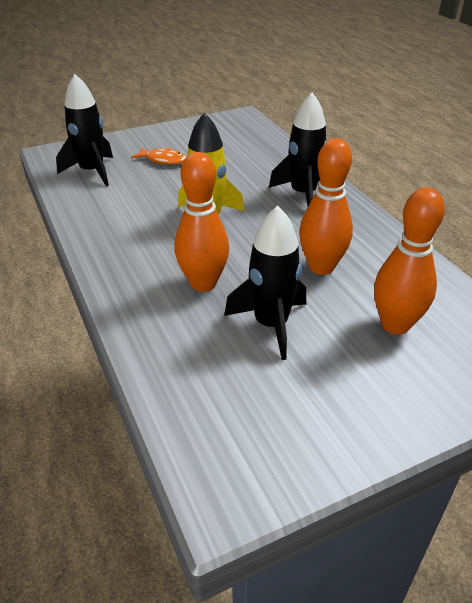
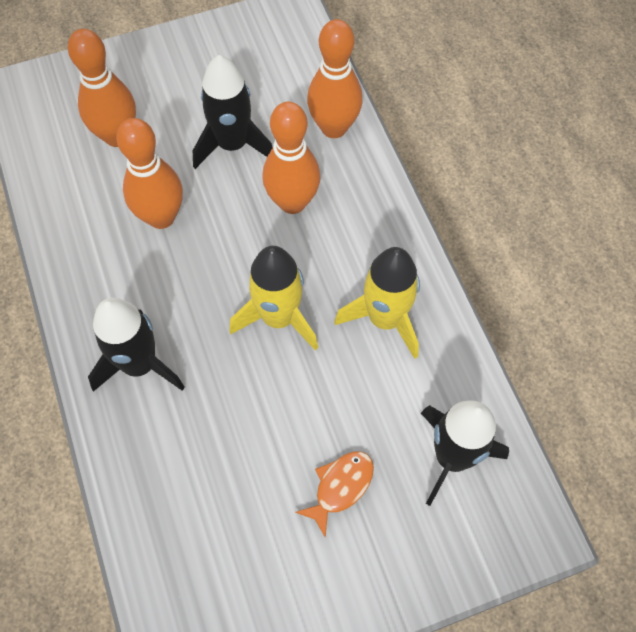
camera: 175 degrees left, 25 degrees up
orange fish [131,147,186,165] -> orange fish turned 105 degrees clockwise [295,451,374,537]
none -> orange bowling pin [307,19,363,138]
none -> yellow rocket [334,247,420,359]

